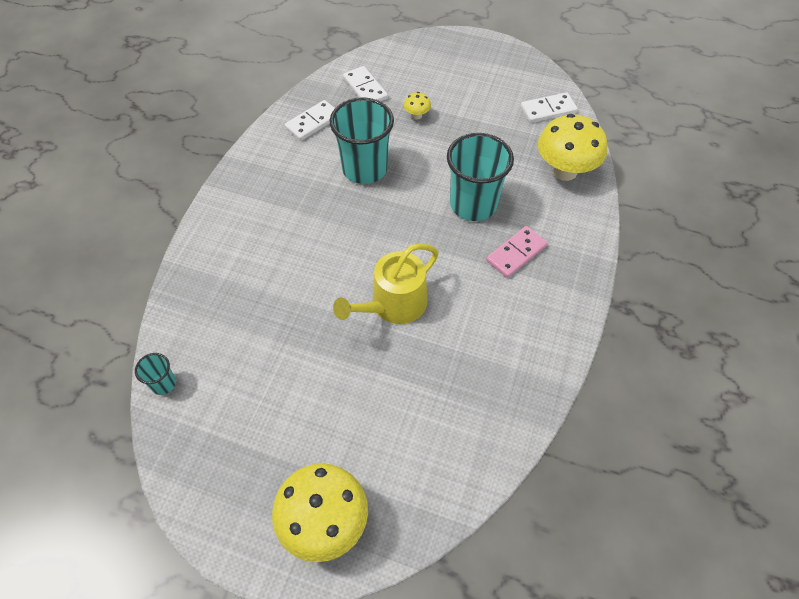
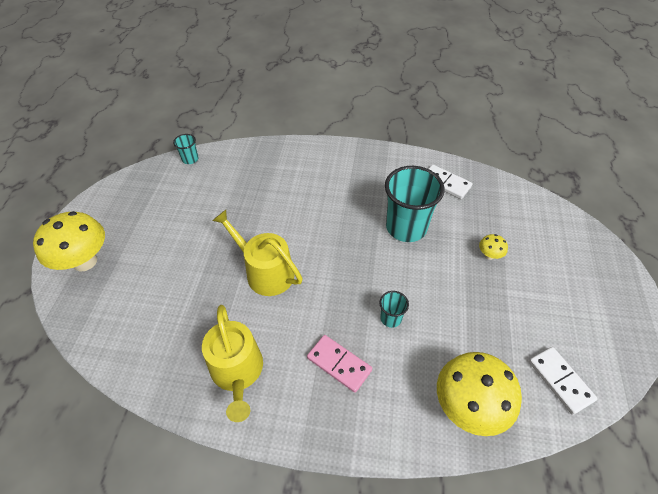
camera: 80 degrees right, 5 degrees down
white domino [343,66,388,102] -> none
turquoise cup [447,133,514,221] -> turquoise cup [379,291,409,328], size x0.45
none -> yellow watering can [202,305,263,422]

